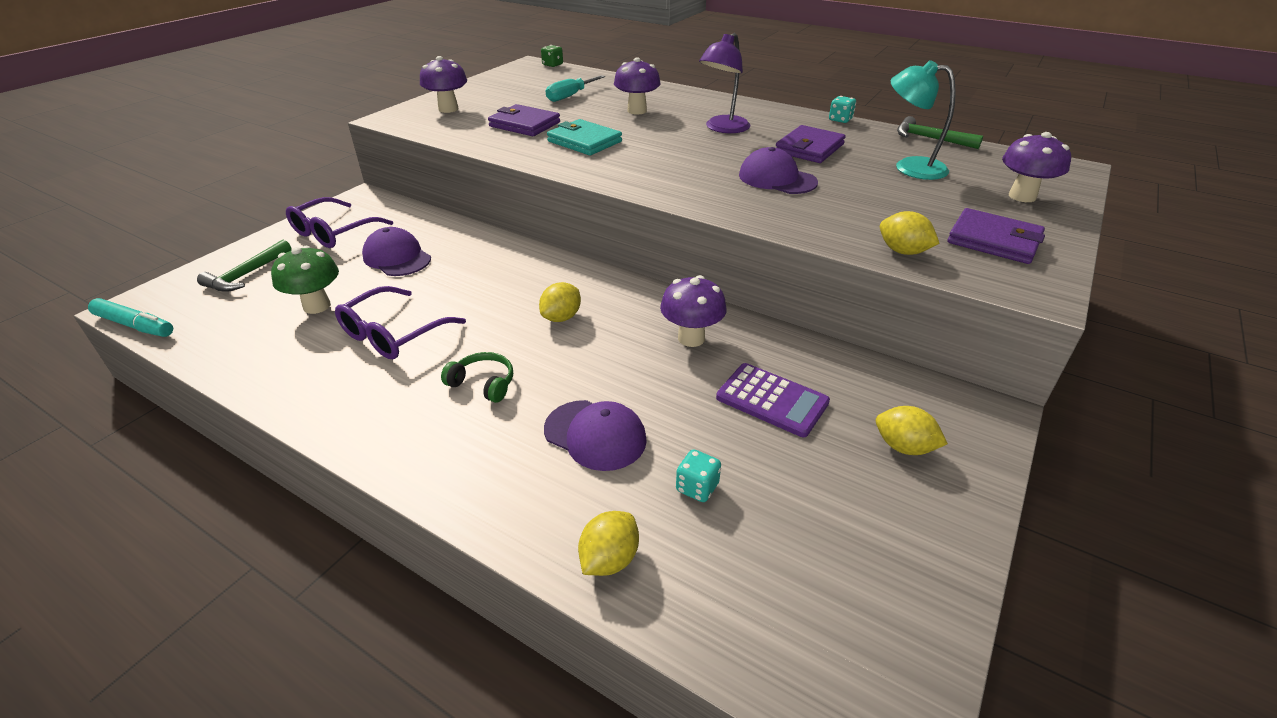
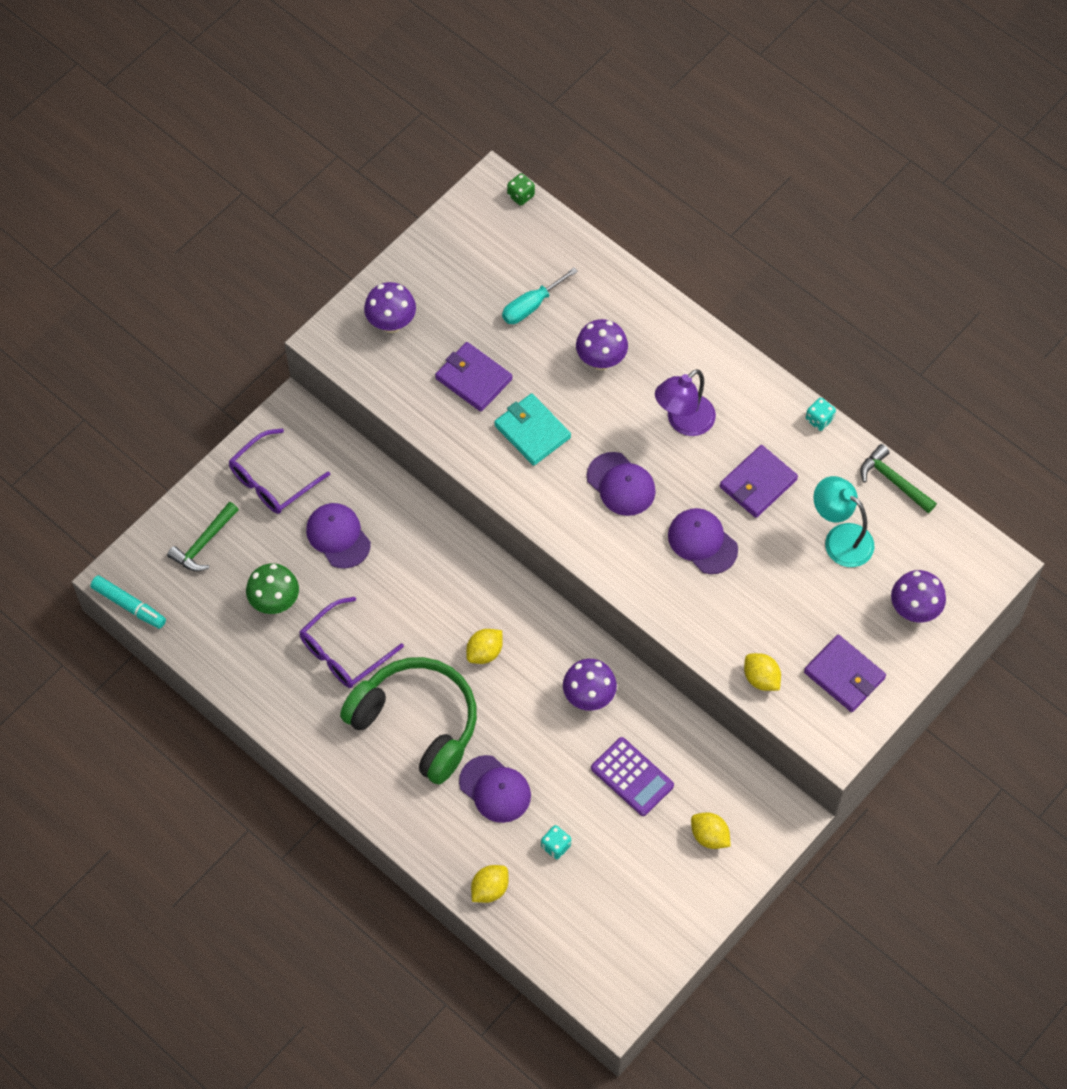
camera: 10 degrees right, 25 degrees up
green headphones [441,352,513,403] -> green headphones [340,657,477,785], size x2.50
none -> purple cap [587,452,656,516]

